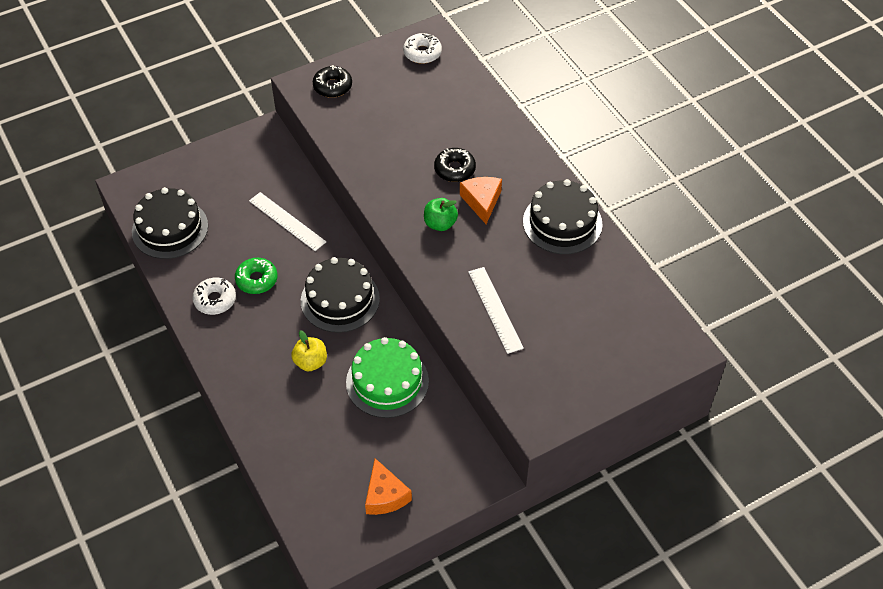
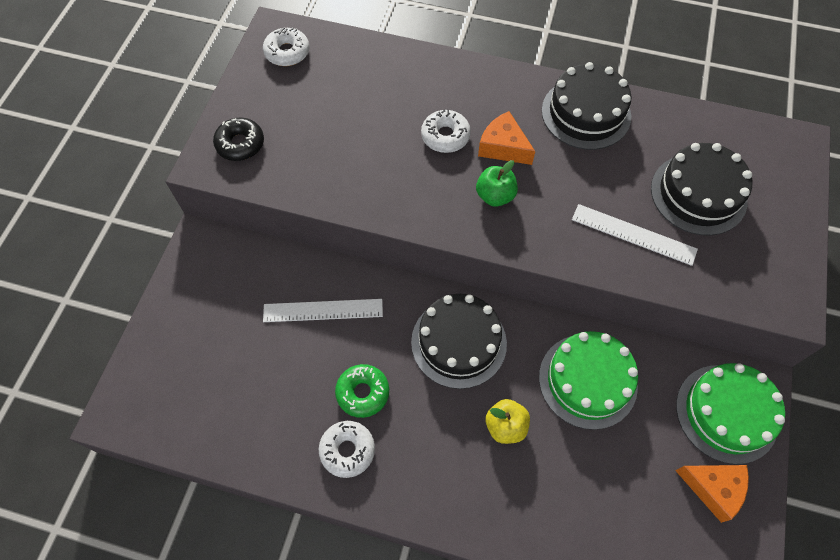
camera: 45 degrees left, 10 degrees up
black cake [132,187,208,259] -> black cake moved to [651,143,752,236]
black donut [434,148,476,182] -> white donut [421,110,471,153]
none -> green cake [676,363,785,464]

